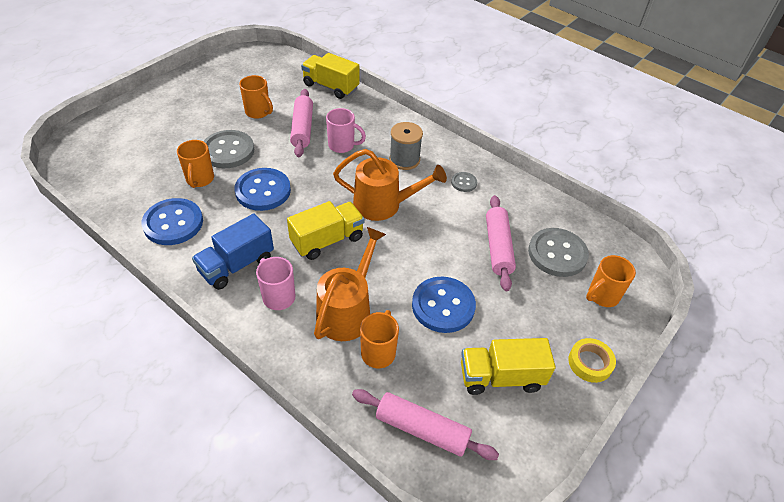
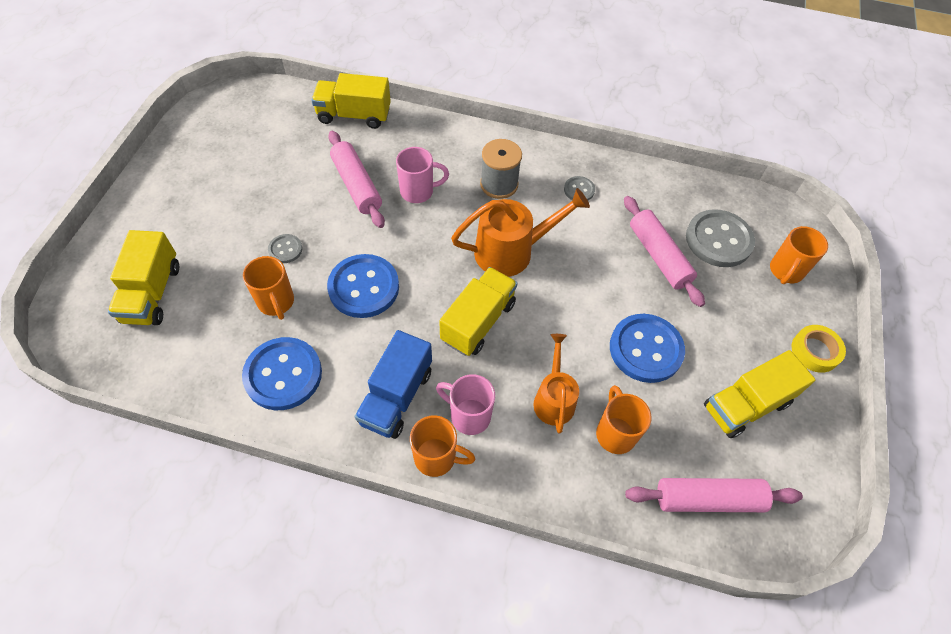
camera: 25 degrees left, 10 degrees up
grey button [203,130,254,168] -> grey button [268,234,303,263], size x0.49
orange mug [239,75,273,119] -> orange mug moved to [410,415,475,477]
orange watering can [314,227,386,341] -> orange watering can [533,334,579,433], size x0.65
none -> yellow truck [108,230,179,325]

